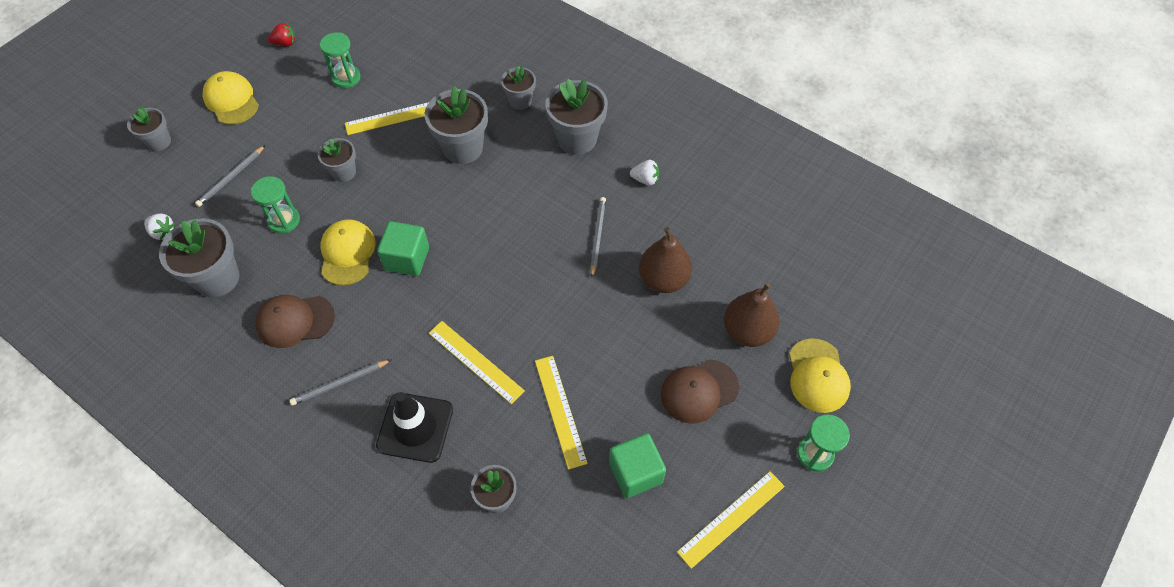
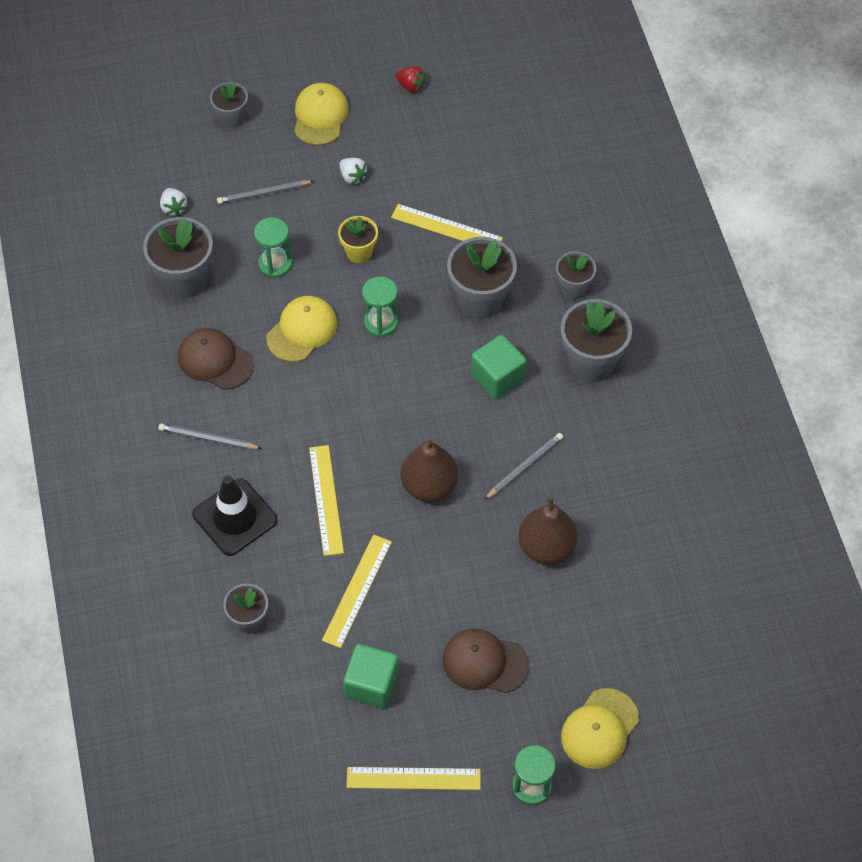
camera: 40 degrees right, 0 degrees up
grey flower pot [318,138,356,182] -> yellow flower pot [338,216,378,263]
green hourglass [320,32,361,88] -> green hourglass moved to [362,277,398,337]
green cube [377,221,429,276] -> green cube moved to [471,335,527,399]
white strawberry [630,160,659,185] -> white strawberry moved to [339,158,368,184]
brown pear [724,283,780,347] -> brown pear moved to [400,438,458,502]

